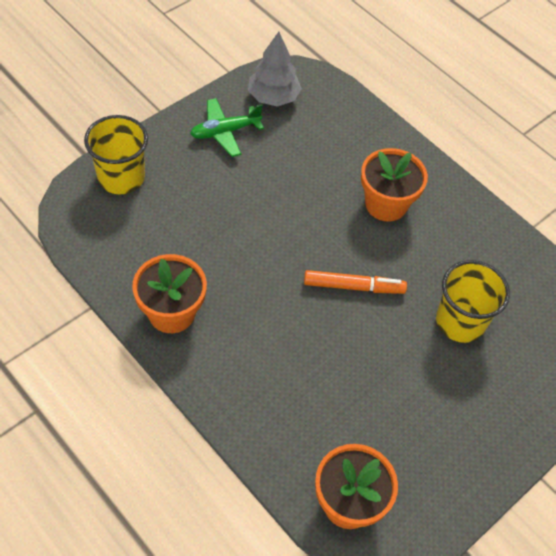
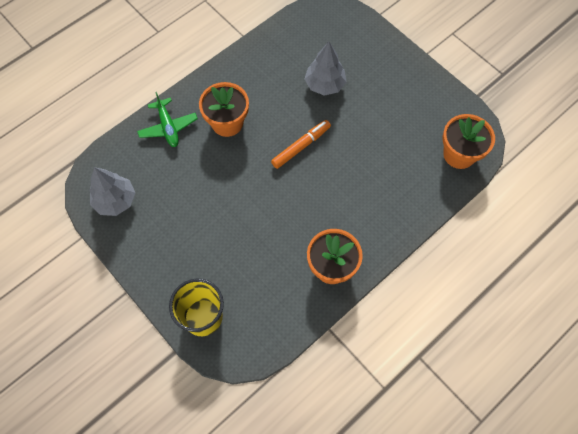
camera: 85 degrees left, 10 degrees up
green plane [190,98,264,157] -> green plane moved to [137,92,198,147]
orange marker [304,270,407,294] -> orange marker turned 45 degrees clockwise [271,120,331,169]
yellow cup [436,260,510,343] -> grey tree [305,42,346,96]

